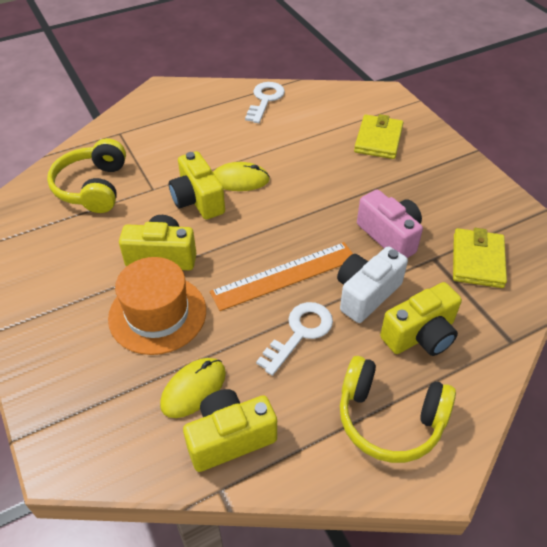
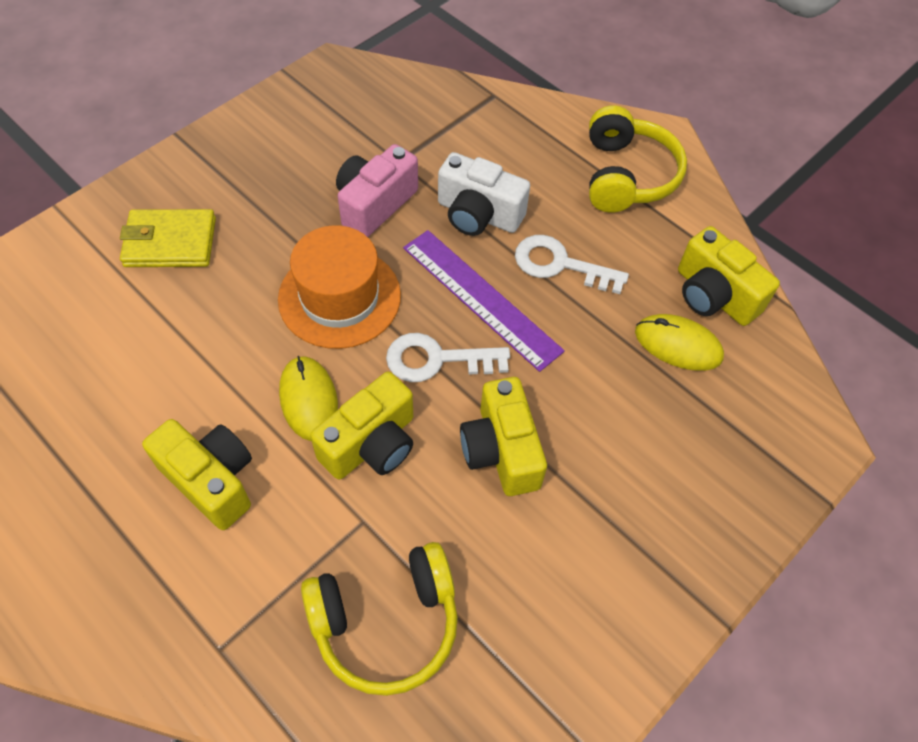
camera: 110 degrees left, 10 degrees up
orange hat [108,257,206,355] -> orange hat moved to [278,225,401,349]
orange ruler [210,242,353,311] -> purple ruler [403,230,565,372]
white key [245,82,285,123] -> white key moved to [386,333,510,382]
yellow camera [380,282,462,356] -> yellow camera moved to [142,419,252,530]
yellow wallet [453,228,507,288] -> none

